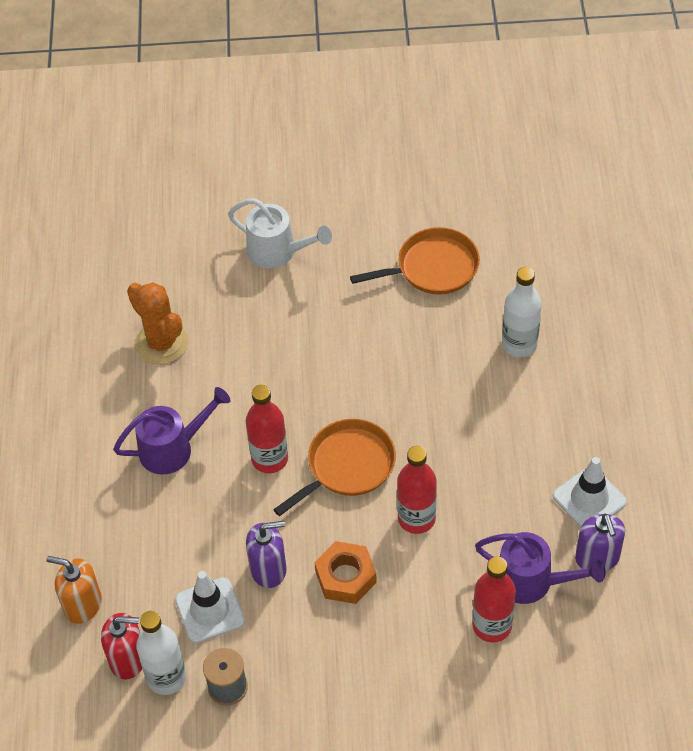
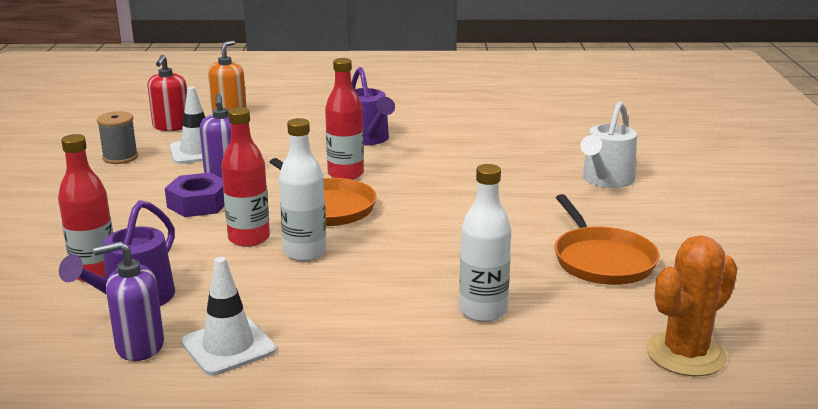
camera: 90 degrees right, 30 degrees down
orange cactus [127,282,188,365] -> orange cactus moved to [646,235,738,376]
white bottle [136,611,186,695] -> white bottle moved to [279,118,326,261]
orange nut [315,541,377,604] -> purple nut [165,173,225,217]

